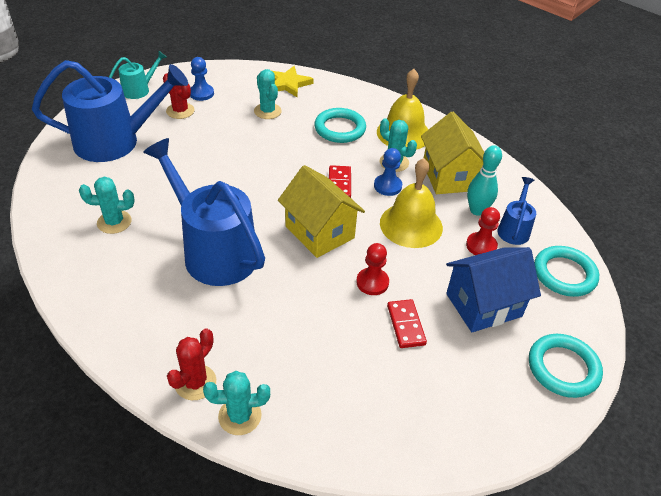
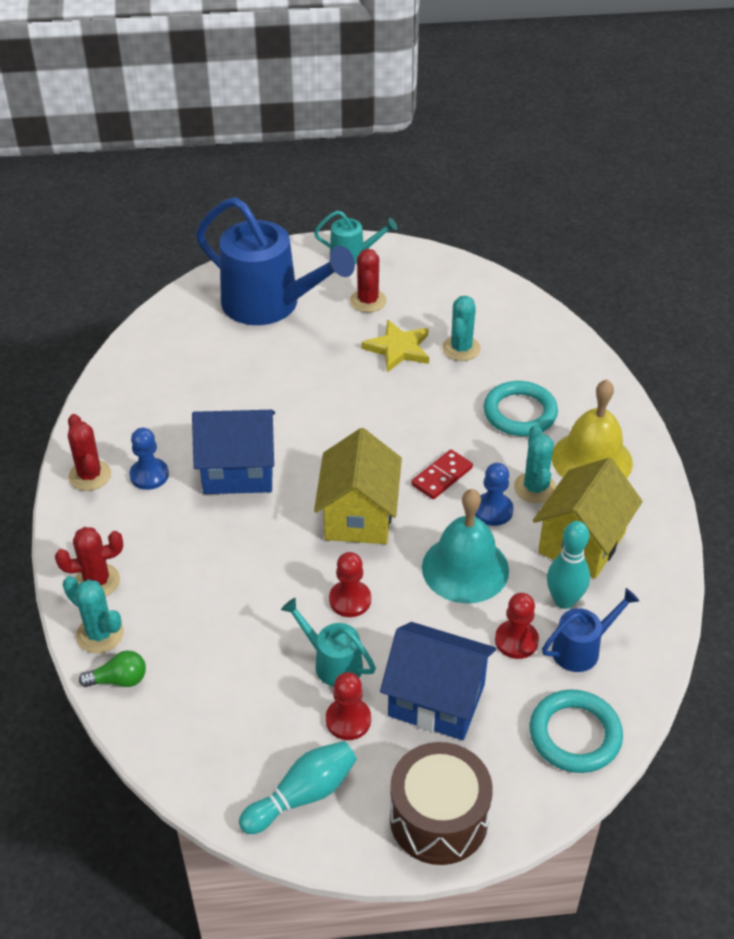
camera: 45 degrees right, 0 degrees up
turquoise cactus [79,177,135,234] -> none
blue watering can [143,138,265,286] -> blue house [192,410,275,494]
blue pawn [190,57,214,101] -> blue pawn moved to [129,428,169,490]
yellow star [273,66,314,97] -> yellow star moved to [362,320,429,372]
yellow bell [380,158,443,248] -> turquoise bell [422,489,509,603]
red domino [387,299,427,348] -> turquoise watering can [281,598,376,687]
turquoise ring [529,334,603,398] -> brown drum [390,742,493,865]
none -> red cactus [68,414,111,491]
none -> green light bulb [79,650,146,687]
none -> turquoise bowling pin [239,741,357,834]
none -> red pawn [326,672,371,740]

